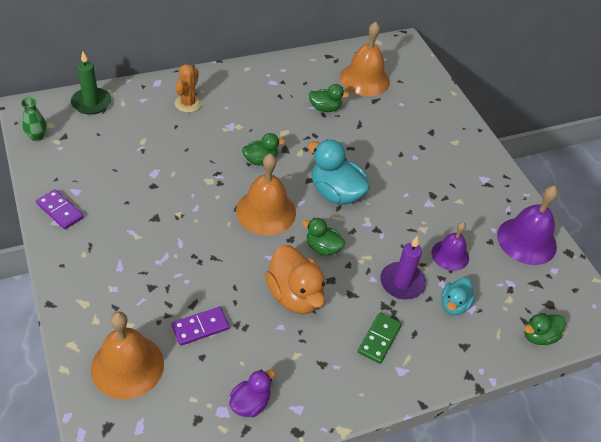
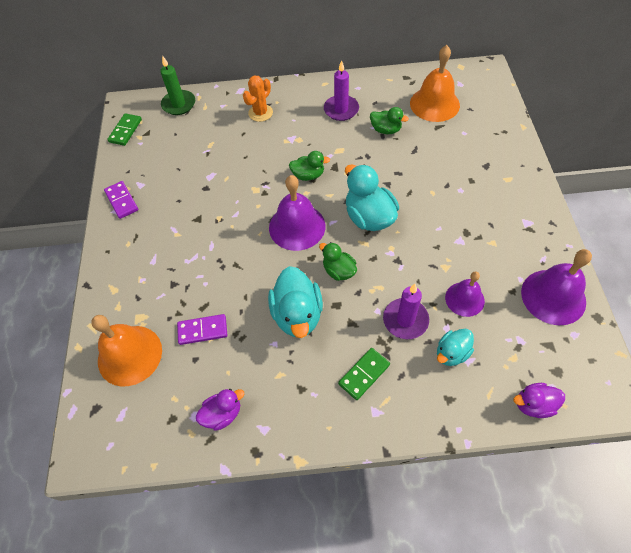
camera: 25 degrees right, 10 degrees up
green vase [21,97,47,141] -> green domino [107,113,142,146]
orange bell [236,154,296,235] -> purple bell [269,175,325,251]
orange duck [265,245,325,314] -> turquoise duck [268,266,323,338]
green duck [524,313,566,345] -> purple duck [514,383,565,418]
none -> purple candle [324,60,359,121]

